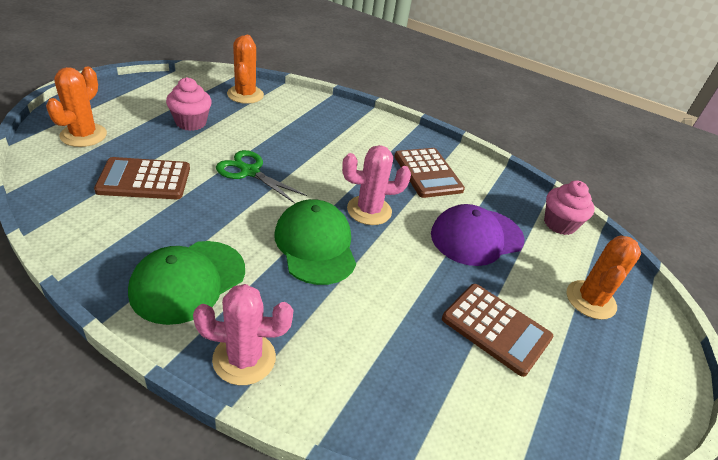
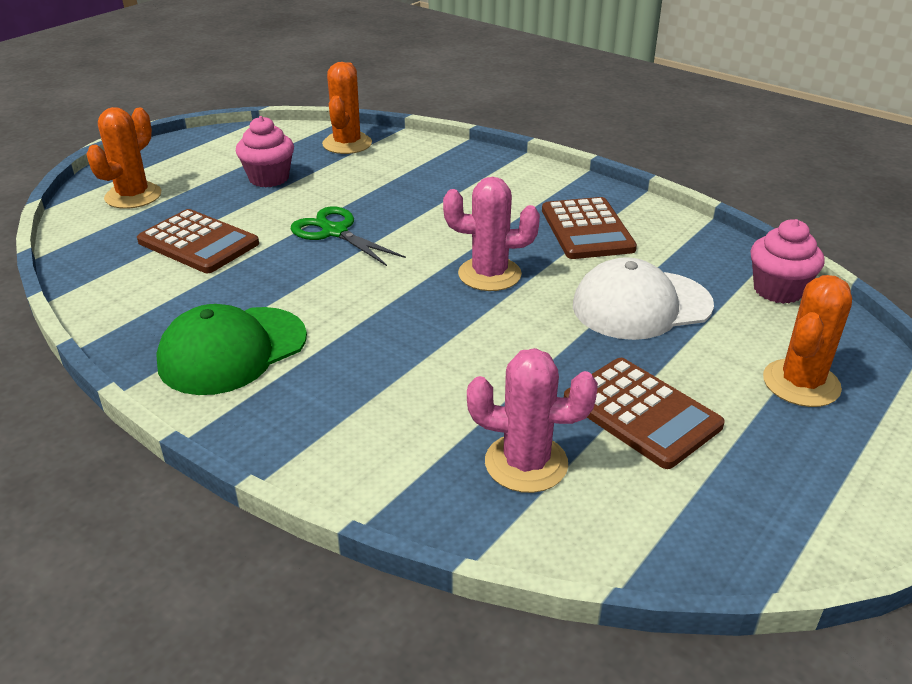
camera: 15 degrees right, 5 degrees down
brown calculator [94,157,190,199] -> brown calculator turned 150 degrees counterclockwise [137,209,259,273]
pink cactus [193,284,293,385] -> pink cactus moved to [467,348,598,493]
green cap [274,199,356,285] -> none
purple cap [431,204,525,266] -> white cap [573,257,714,340]

